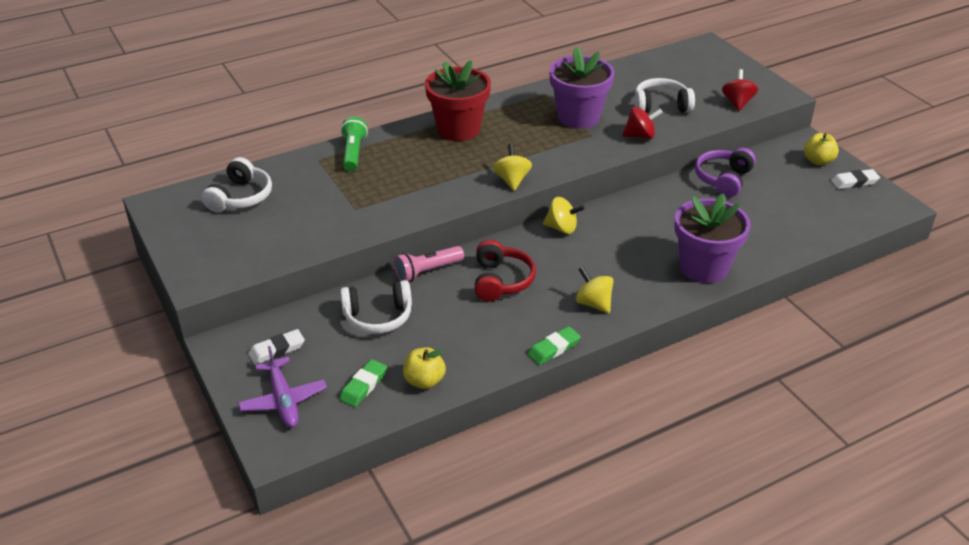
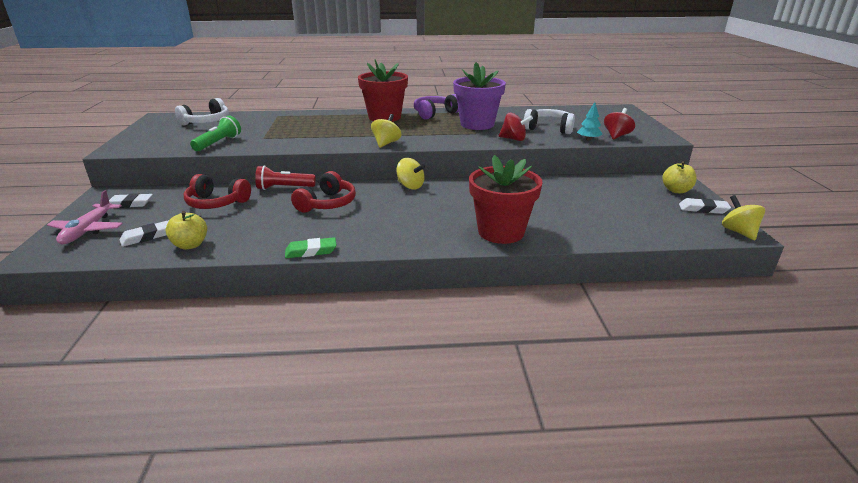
camera: 25 degrees right, 10 degrees down
purple plane [238,346,327,427] -> pink plane [47,190,123,244]
green eraser [339,359,387,407] -> white eraser [120,220,169,247]
white headphones [340,280,412,334] -> red headphones [184,174,251,209]
green flashlight [341,117,368,171] -> green flashlight moved to [190,116,241,151]
pink flashlight [394,246,464,282] -> red flashlight [255,166,316,190]
yellow spinning top [576,267,613,313] -> yellow spinning top moved to [722,195,765,240]
purple flower pot [674,193,751,283] -> red flower pot [469,155,543,244]
purple headphones [695,148,756,197] -> purple headphones moved to [414,94,459,119]
none -> turquoise tree [577,102,603,141]

